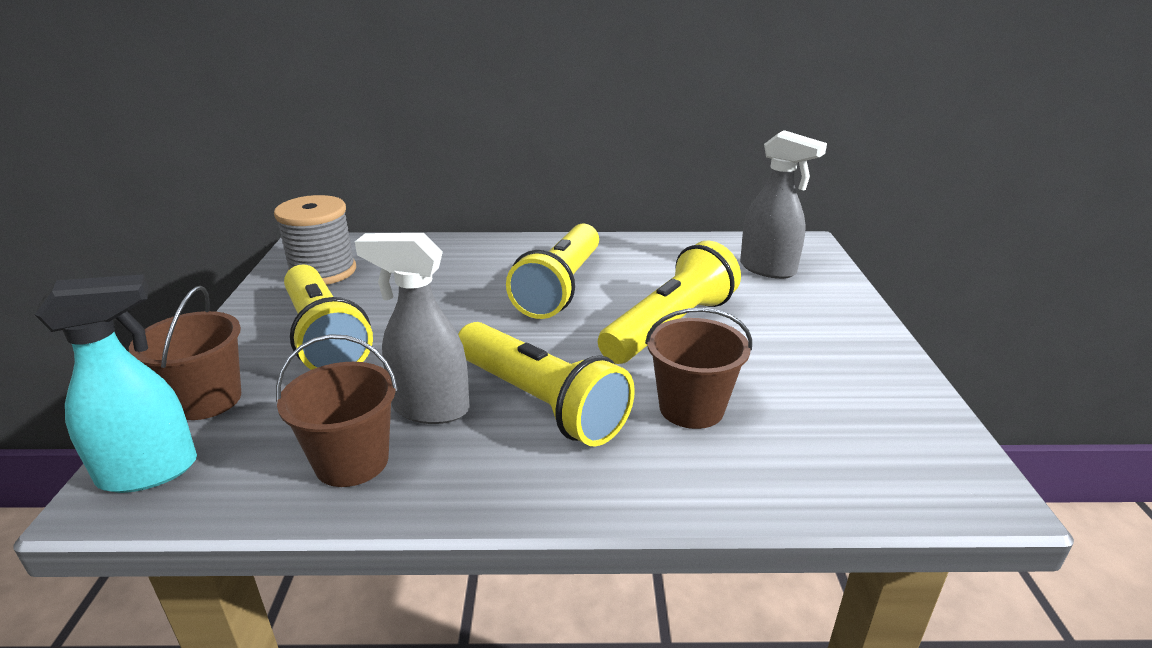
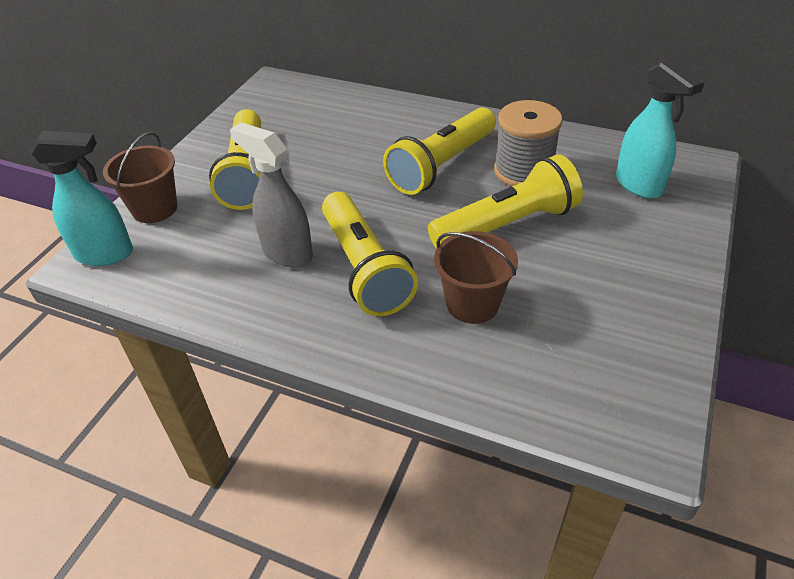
camera: 25 degrees right, 15 degrees up
grey spool [274,195,356,285] -> grey spool moved to [494,100,562,186]
brown bucket [276,334,398,487] -> none
grey spray bottle [740,130,827,279] -> turquoise spray bottle [616,59,705,199]

